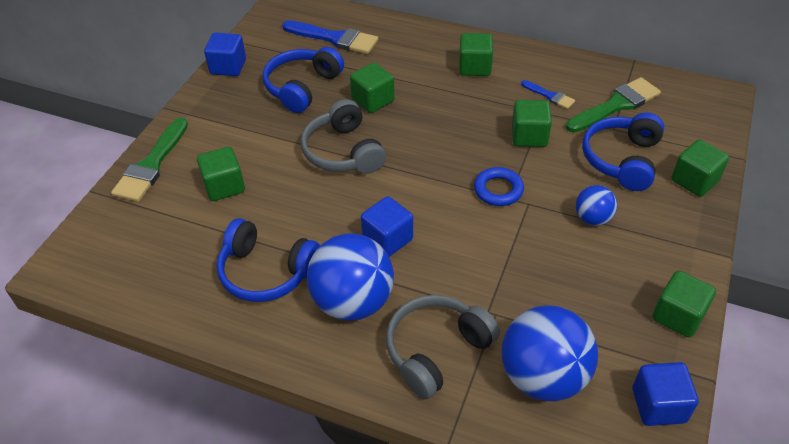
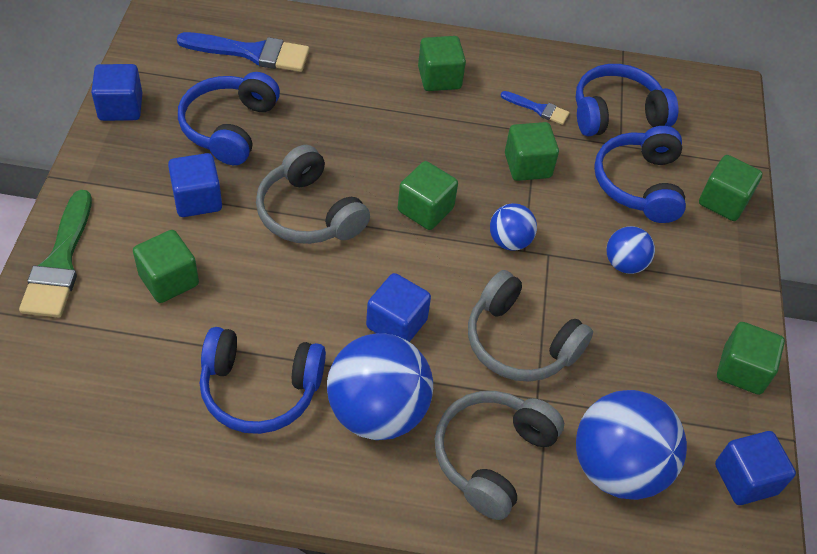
camera: 20 degrees left, 5 degrees up
green cube [350,63,394,113] -> green cube moved to [398,161,458,230]
blue ring [474,167,524,206] -> blue ball [490,203,537,251]
green brush [566,77,661,133] -> blue headphones [576,64,678,136]
none -> blue cube [168,153,222,217]
none -> grey headphones [468,270,593,382]

